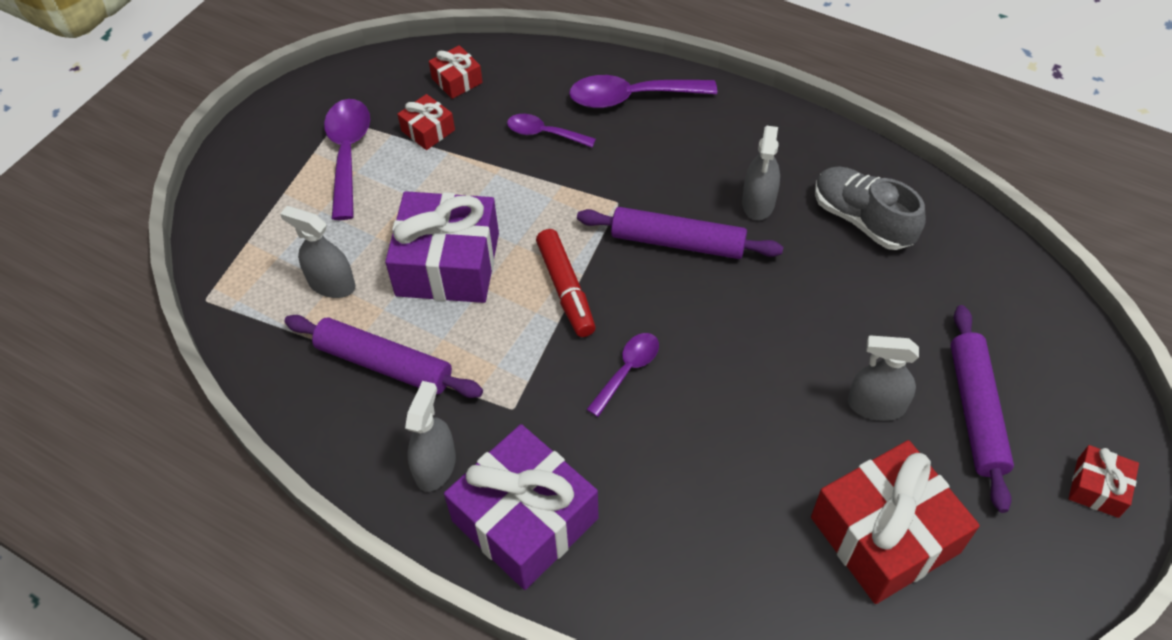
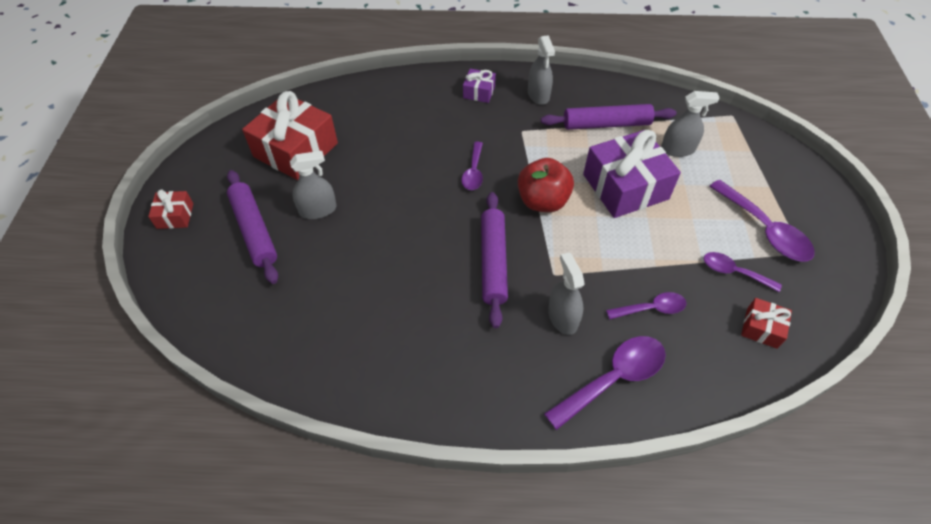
camera: 150 degrees right, 0 degrees up
red gift [398,94,455,150] -> purple spoon [704,252,782,292]
purple gift [444,424,599,590] -> purple gift [463,69,496,103], size x0.47
red marker [536,229,596,337] -> red apple [518,158,574,212]
purple rolling pin [577,207,783,259] -> purple rolling pin turned 75 degrees counterclockwise [481,192,508,328]
grey spray bottle [742,126,780,220] -> grey spray bottle moved to [548,252,584,335]
grey shoe [815,166,926,250] -> none

